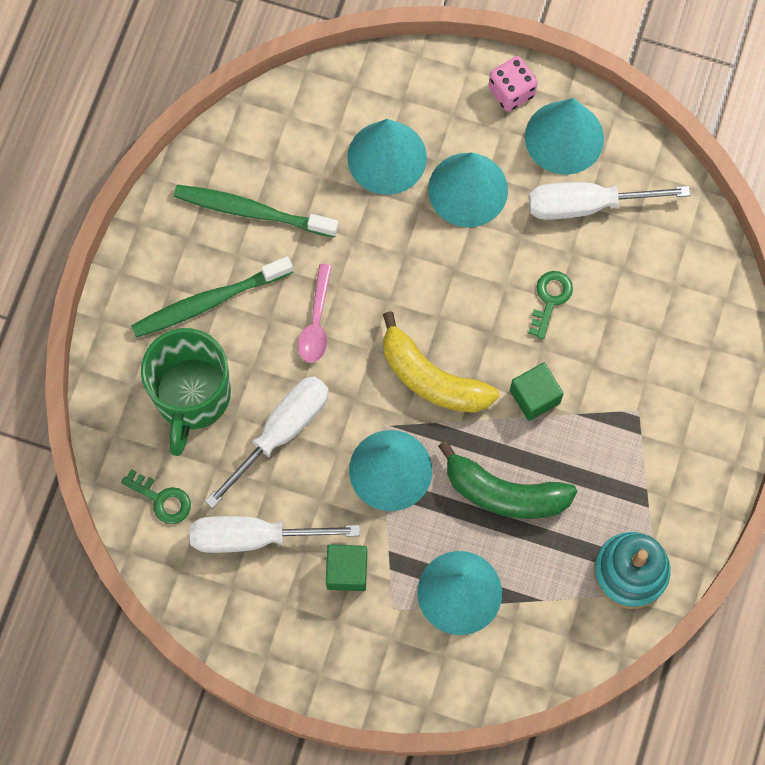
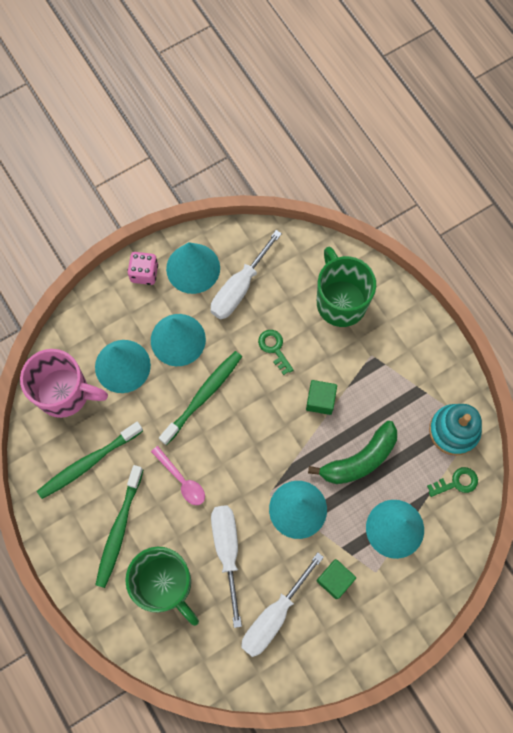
camera: 50 degrees left, 0 degrees up
green key [121,469,191,524] -> green key moved to [427,467,478,497]
yellow banana [383,311,499,413] -> none
none -> pink mug [20,349,108,418]
none -> green toothbrush [159,351,242,445]
none -> green mug [317,247,376,327]

